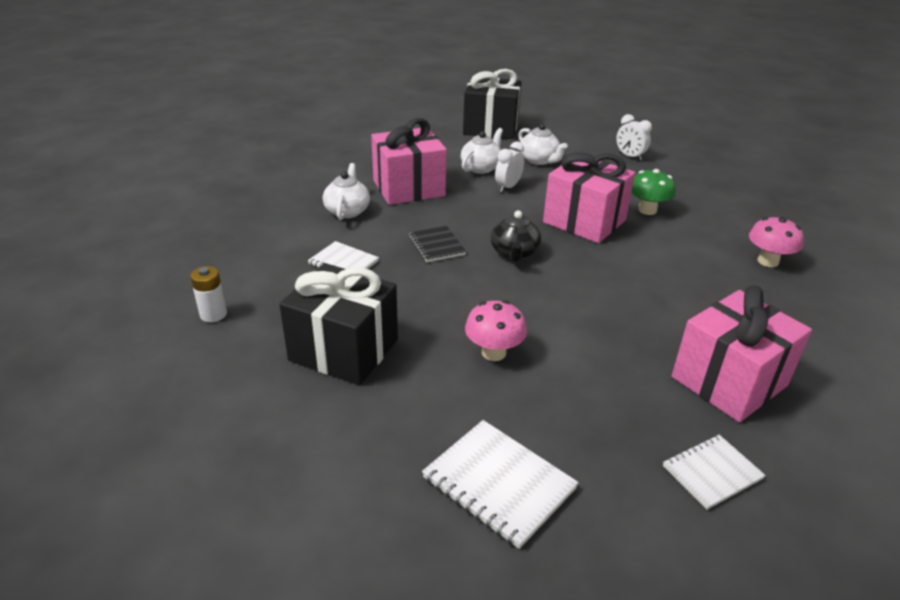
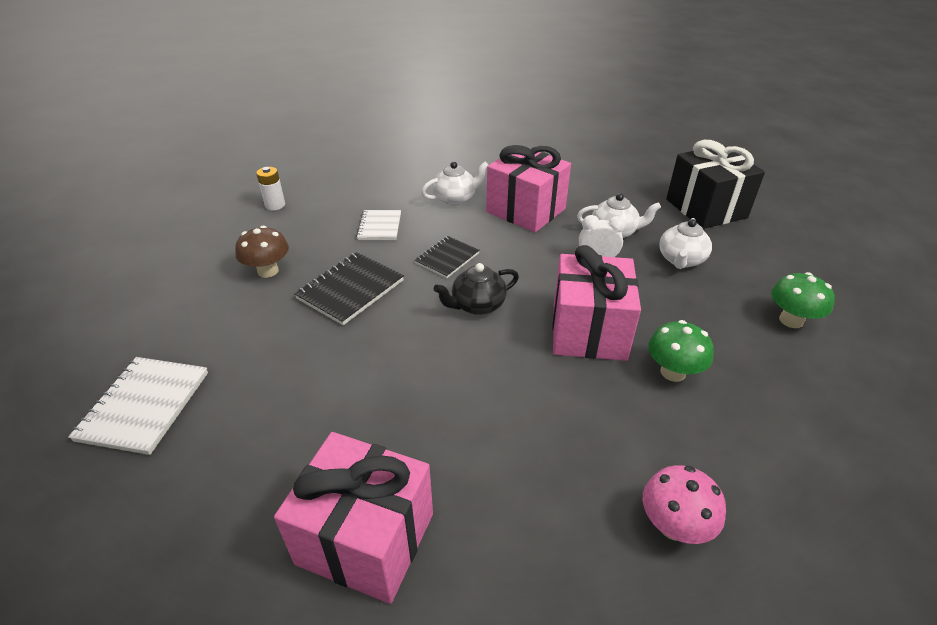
camera: 60 degrees right, 5 degrees up
black gift [279,263,398,385] -> brown mushroom [235,226,289,278]
pink mushroom [465,300,527,361] -> none
white clock [616,114,652,161] -> green mushroom [771,272,835,328]
white notebook [663,435,766,510] -> none
none -> black notebook [294,252,404,325]

